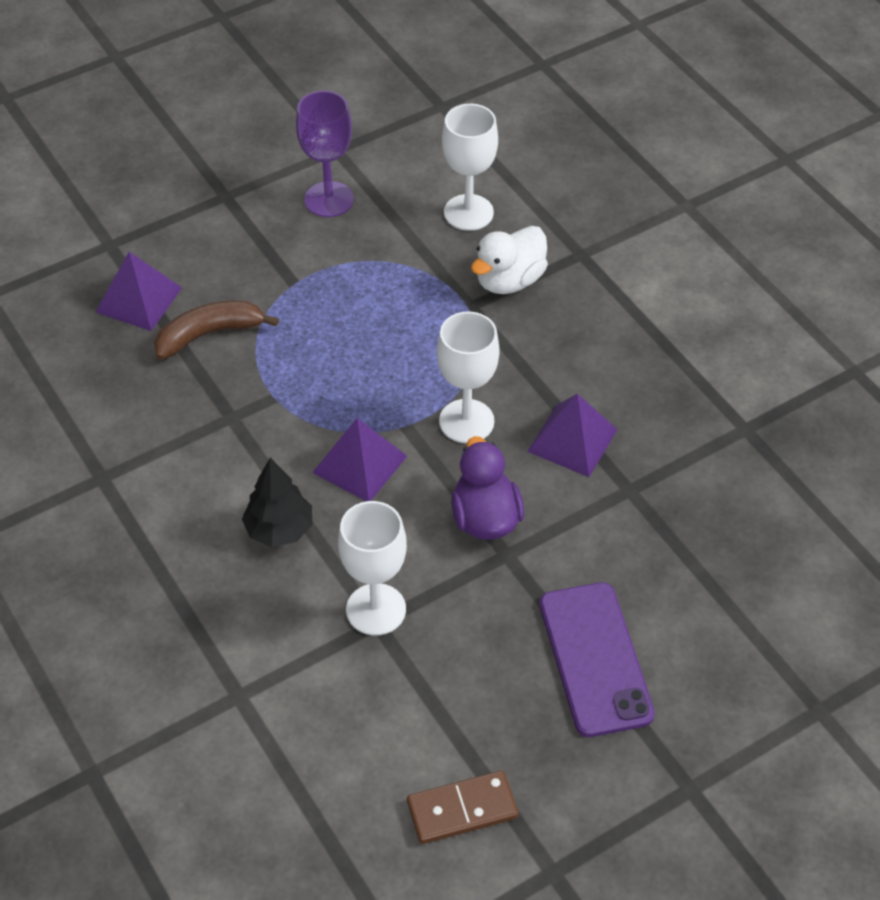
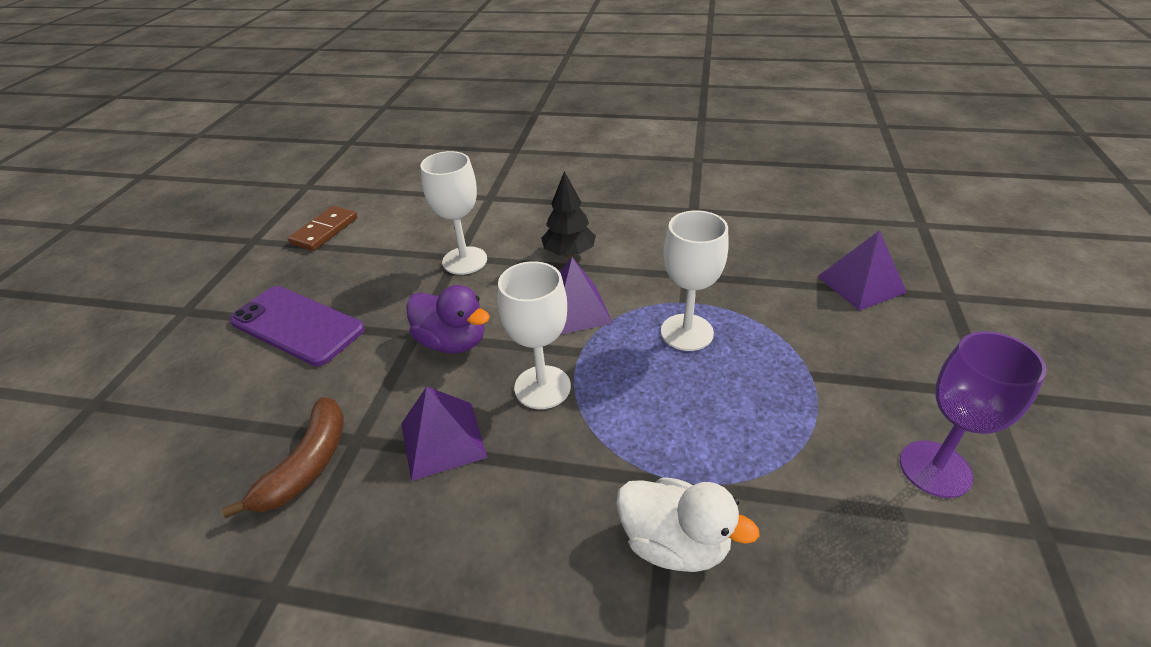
camera: 135 degrees right, 10 degrees down
brown banana [154,300,279,359] -> brown banana moved to [222,397,344,518]
white goblet [442,104,498,231] -> white goblet moved to [661,210,729,351]
white duck [471,226,548,294] -> white duck turned 120 degrees clockwise [616,477,760,572]

